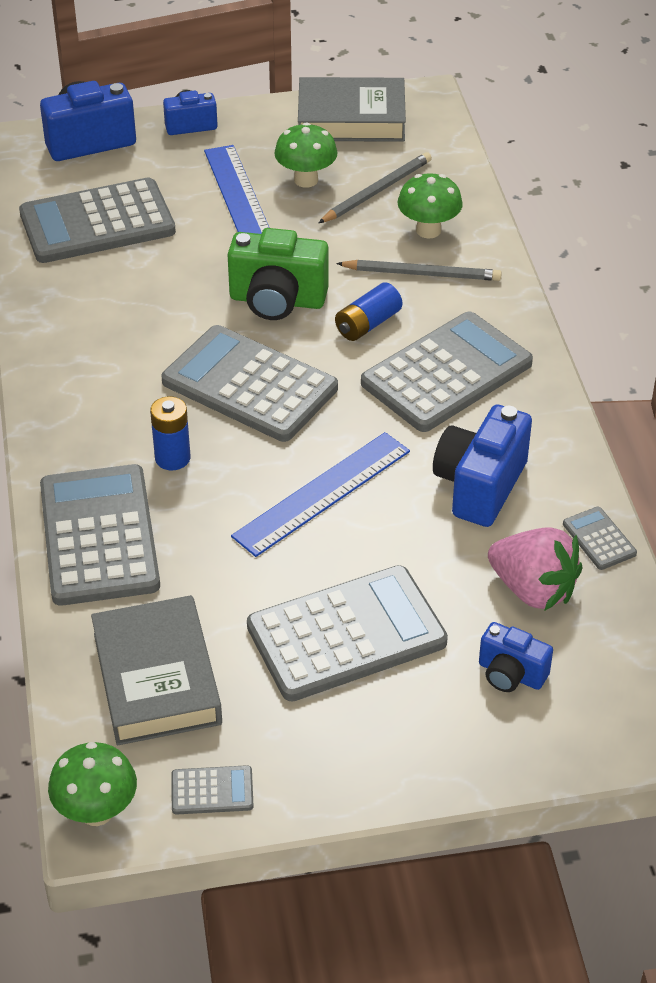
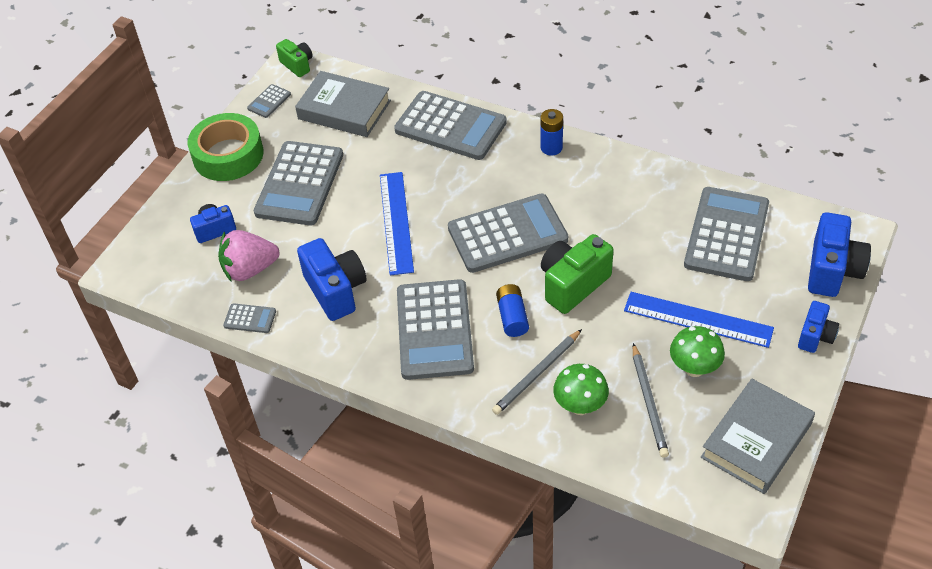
camera: 130 degrees right, 5 degrees up
green mushroom [48,742,137,826] -> green camera [276,39,313,77]
blue battery [150,396,190,470] -> blue battery moved to [540,109,563,155]
none -> green tape [188,113,264,181]

